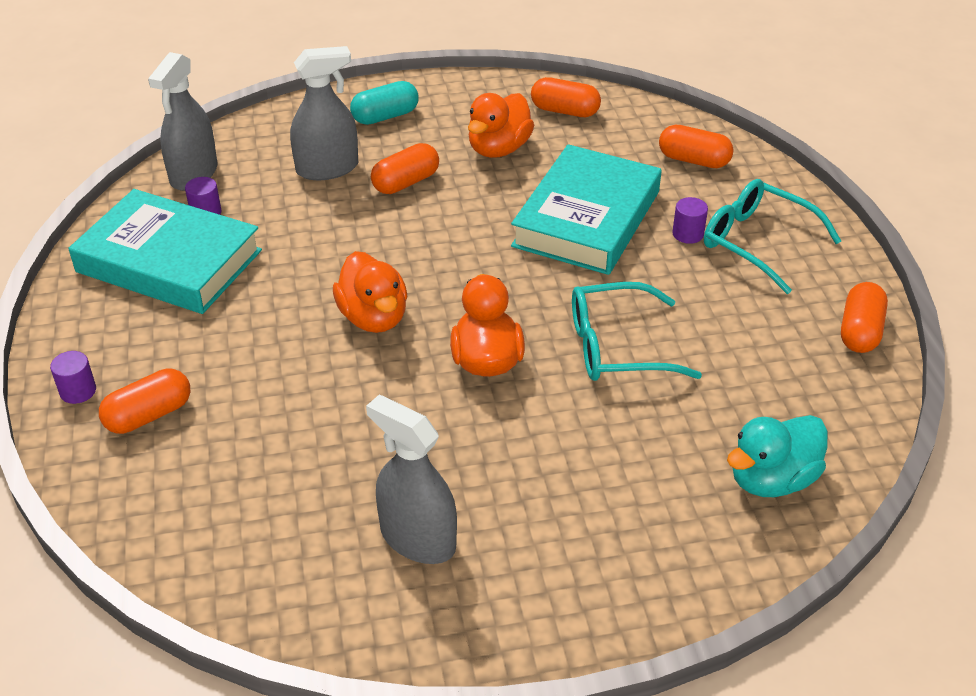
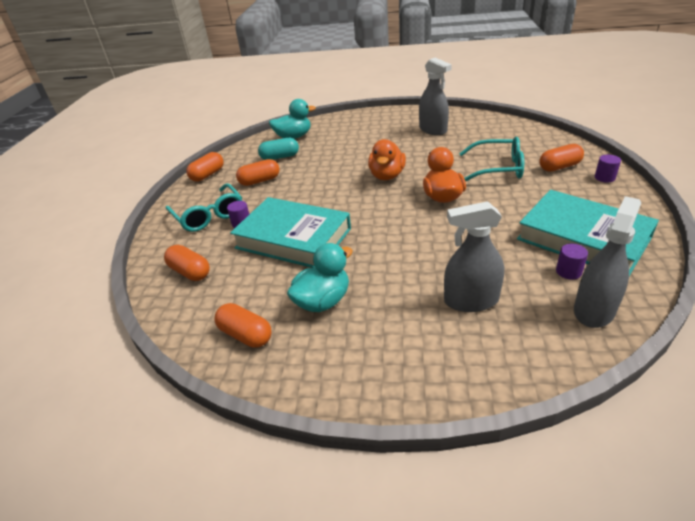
camera: 160 degrees left, 5 degrees down
turquoise capsule [350,81,419,125] -> turquoise capsule moved to [258,138,299,160]
orange capsule [371,143,439,194] -> orange capsule moved to [236,159,280,186]
orange duck [468,93,534,158] -> turquoise duck [287,243,353,312]
turquoise book [511,144,662,275] -> turquoise book turned 75 degrees clockwise [230,197,351,268]
turquoise glasses [572,282,702,381] -> turquoise glasses moved to [459,137,524,181]

